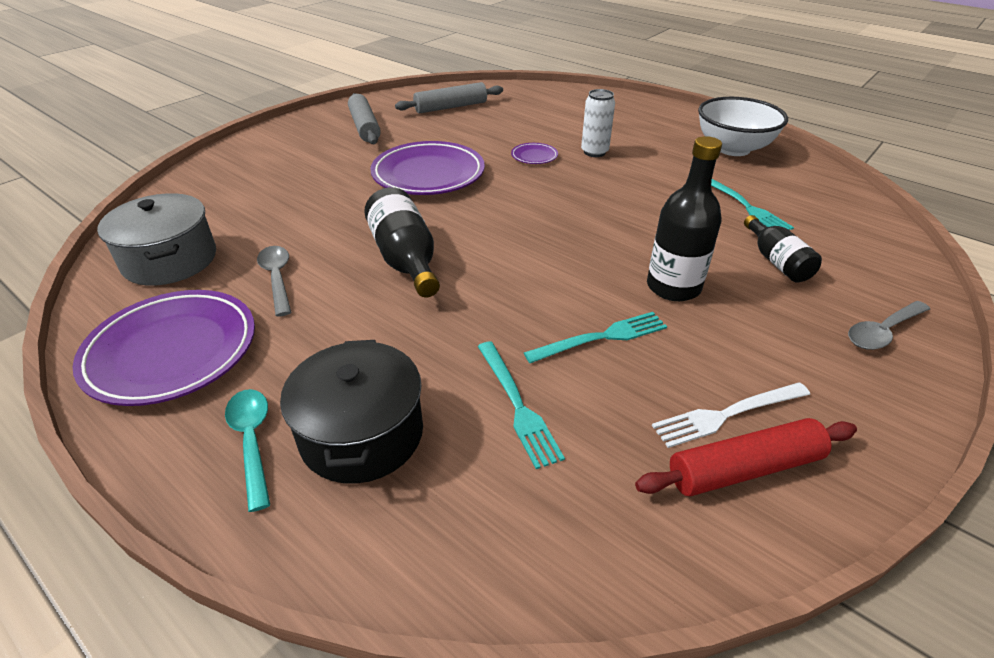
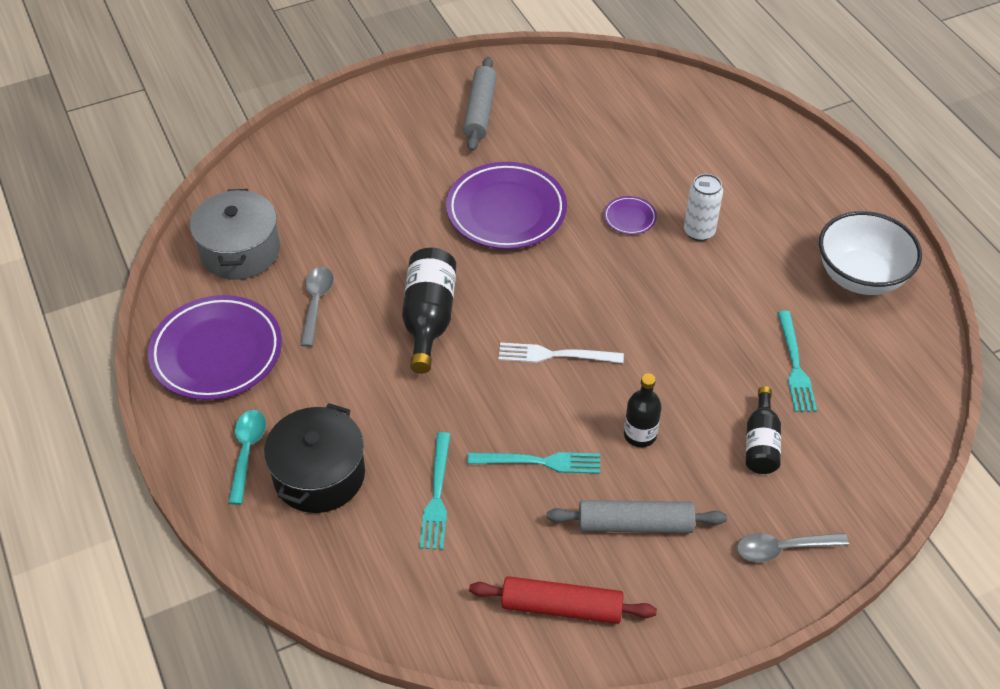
camera: 25 degrees right, 10 degrees up
grey rolling pin [395,82,503,114] -> grey rolling pin moved to [547,500,727,533]
black bottle [647,136,722,301] -> black bottle [624,373,662,447], size x0.64
white fork [652,382,810,448] -> white fork moved to [499,343,624,363]

